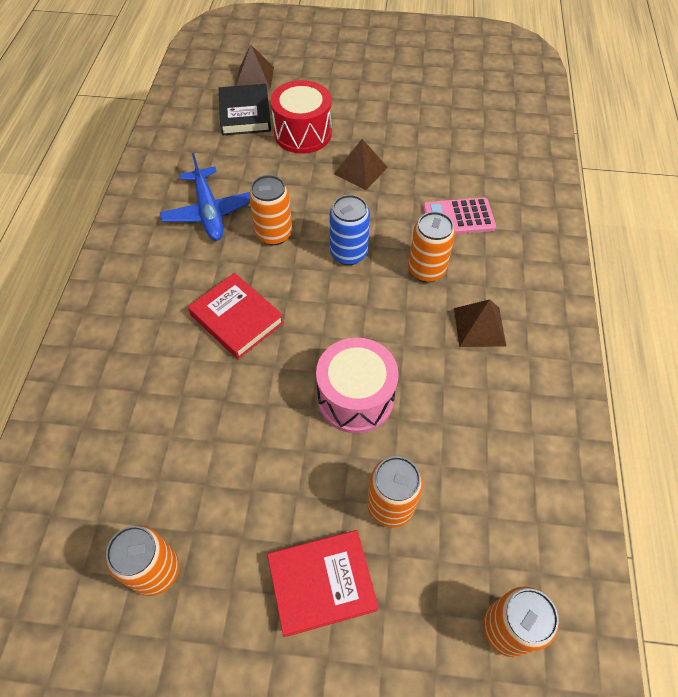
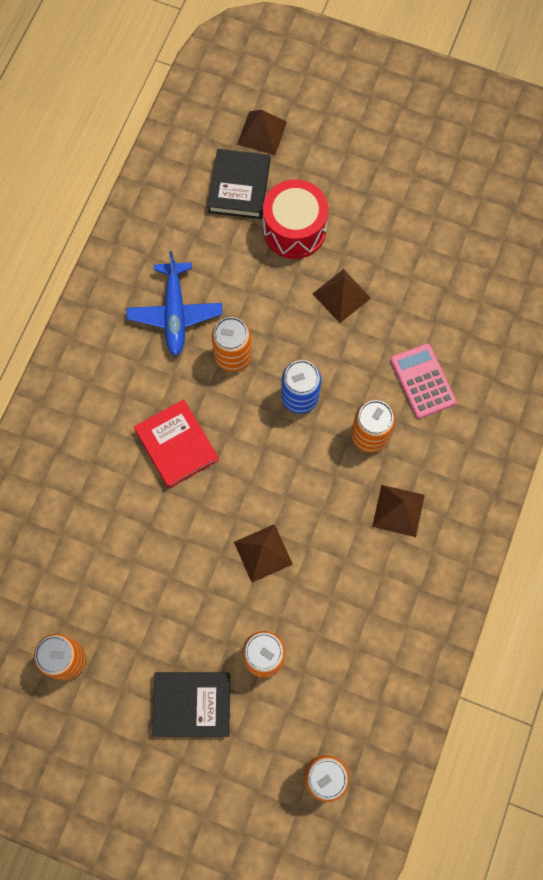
camera: 15 degrees right, 15 degrees up
red book [267,530,379,637] -> black book [152,672,230,737]
pink drum [316,337,399,433] -> brown pyramid [234,524,293,583]
pink calculator [423,197,496,234] -> pink calculator turned 60 degrees clockwise [391,343,456,419]

